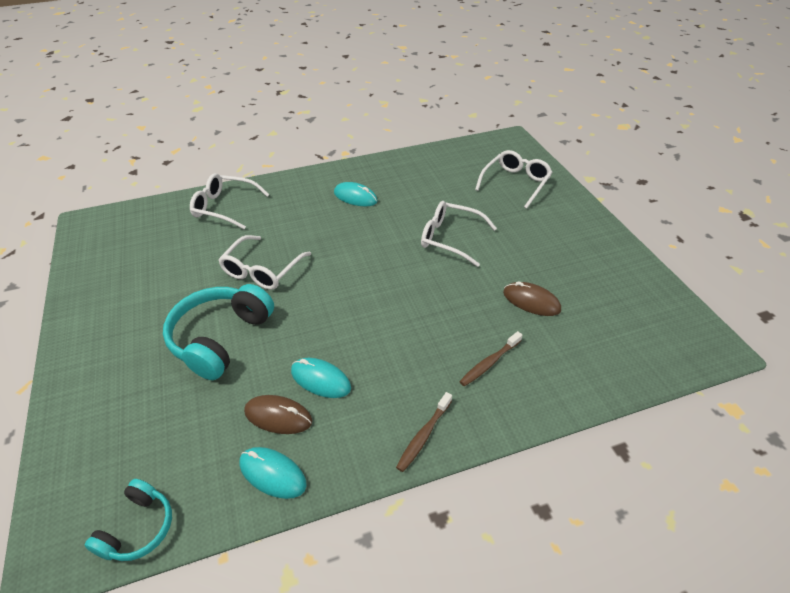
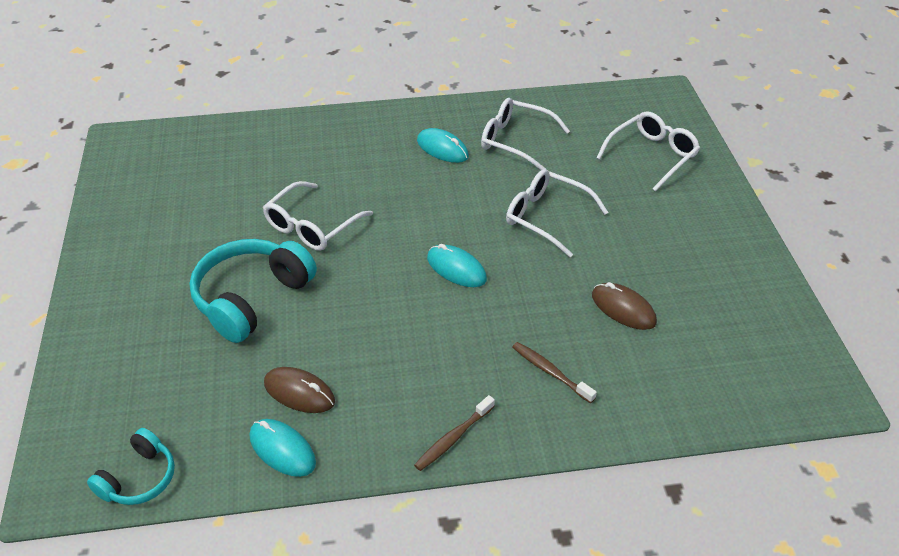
camera: 10 degrees right, 0 degrees up
white glasses [190,173,269,229] -> white glasses moved to [481,98,570,170]
turquoise mouse [291,358,351,398] -> turquoise mouse moved to [427,244,487,287]
brown toothbrush [459,331,522,386] -> brown toothbrush turned 75 degrees clockwise [512,342,597,403]

